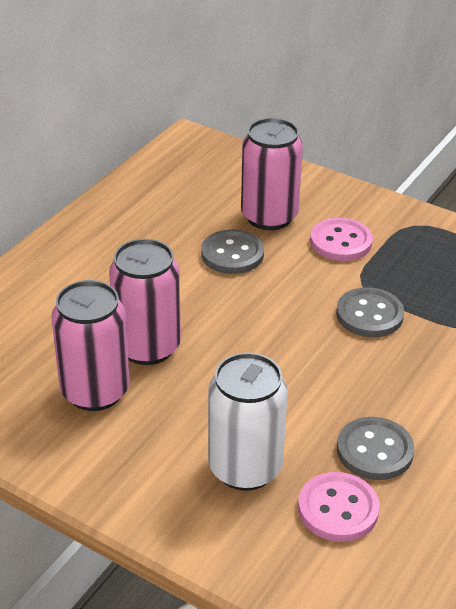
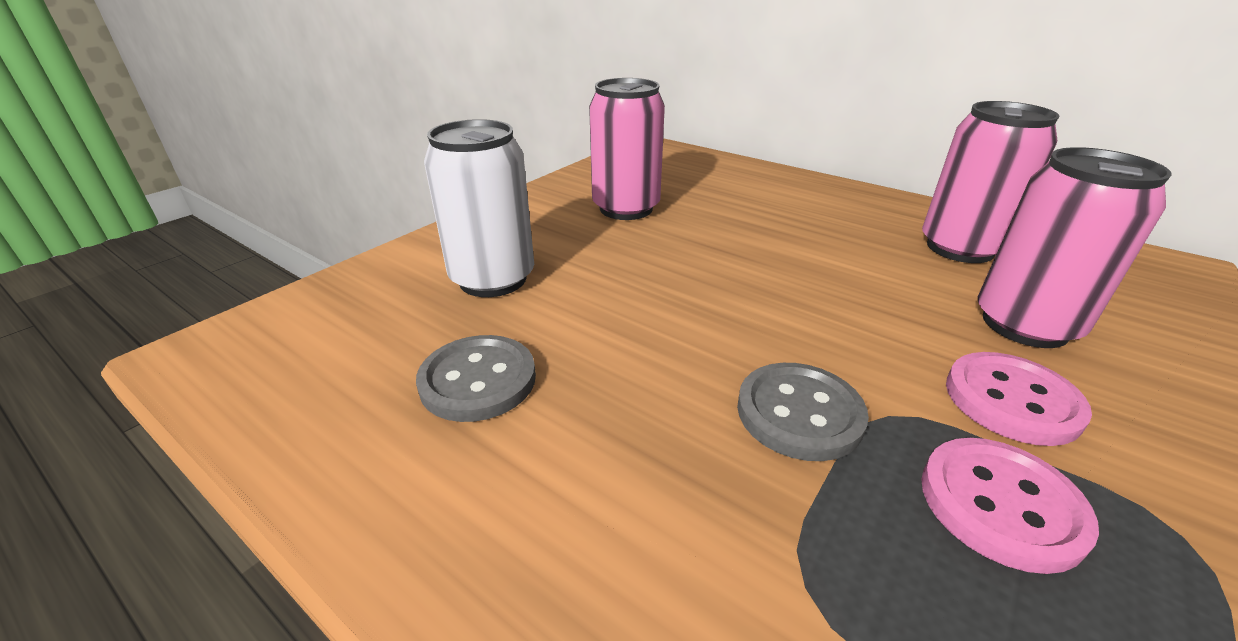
camera: 95 degrees right, 5 degrees down
pink can [109,239,181,365] -> pink can moved to [922,101,1060,263]
grey button [201,229,264,274] -> none
pink button [298,472,380,542] -> pink button moved to [921,438,1099,574]

